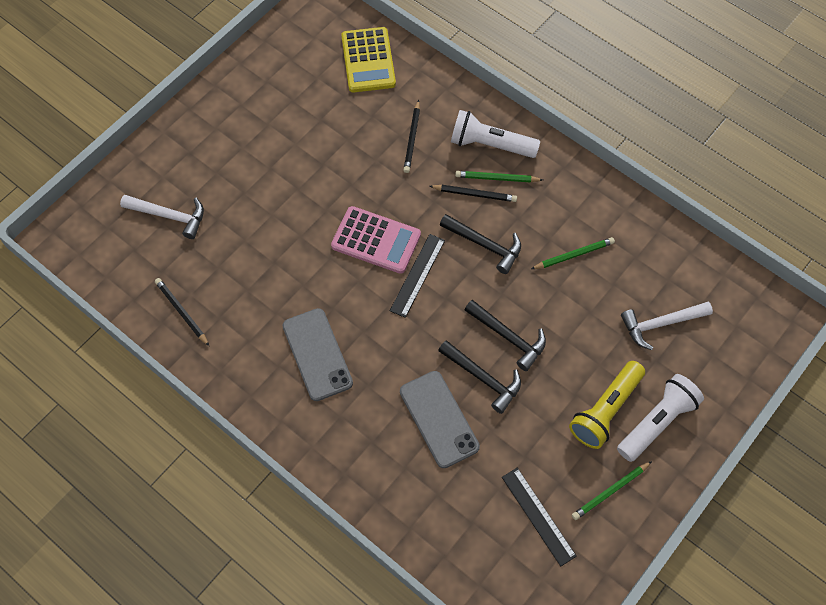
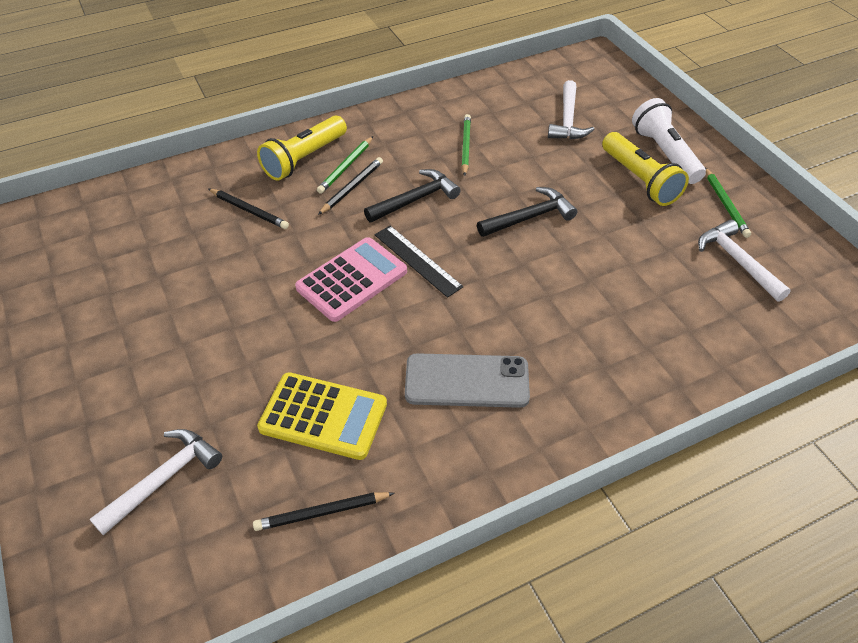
camera: 65 degrees left, 15 degrees down
yellow calculator [341,27,396,93] -> yellow calculator moved to [257,372,387,460]
grey phone [400,371,480,468] -> none
black hammer [438,340,521,414] -> none
white flashlight [451,110,540,158] -> yellow flashlight [257,116,347,181]
black ruler [502,468,577,566] -> white hammer [698,219,791,302]

